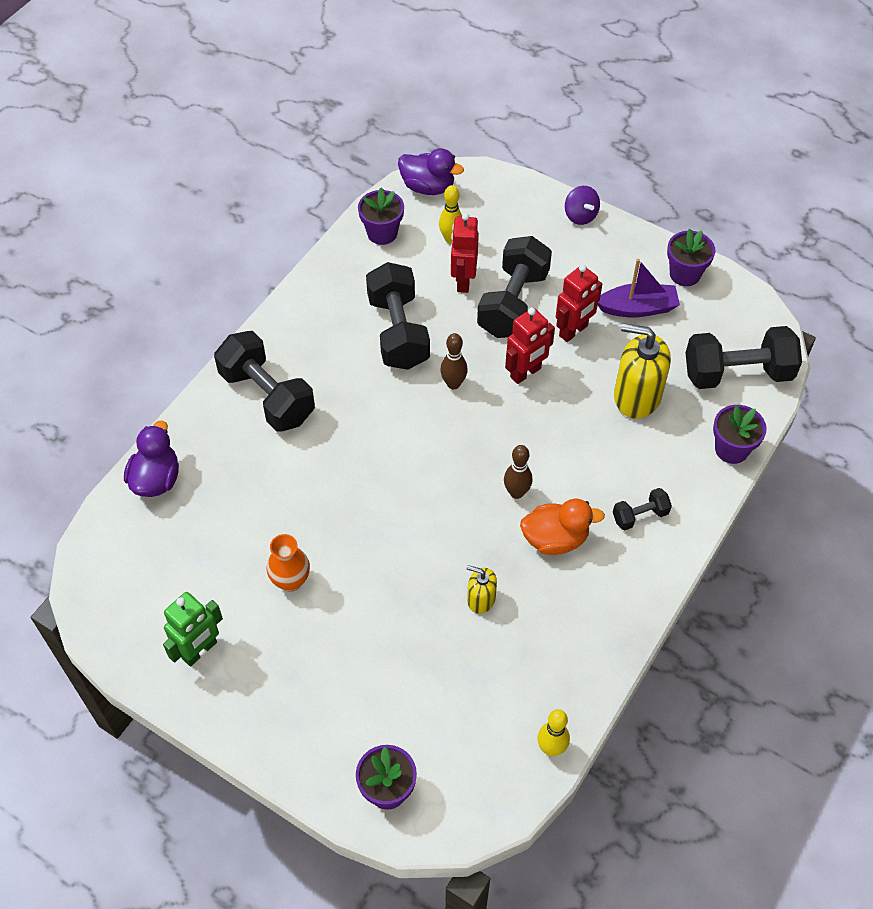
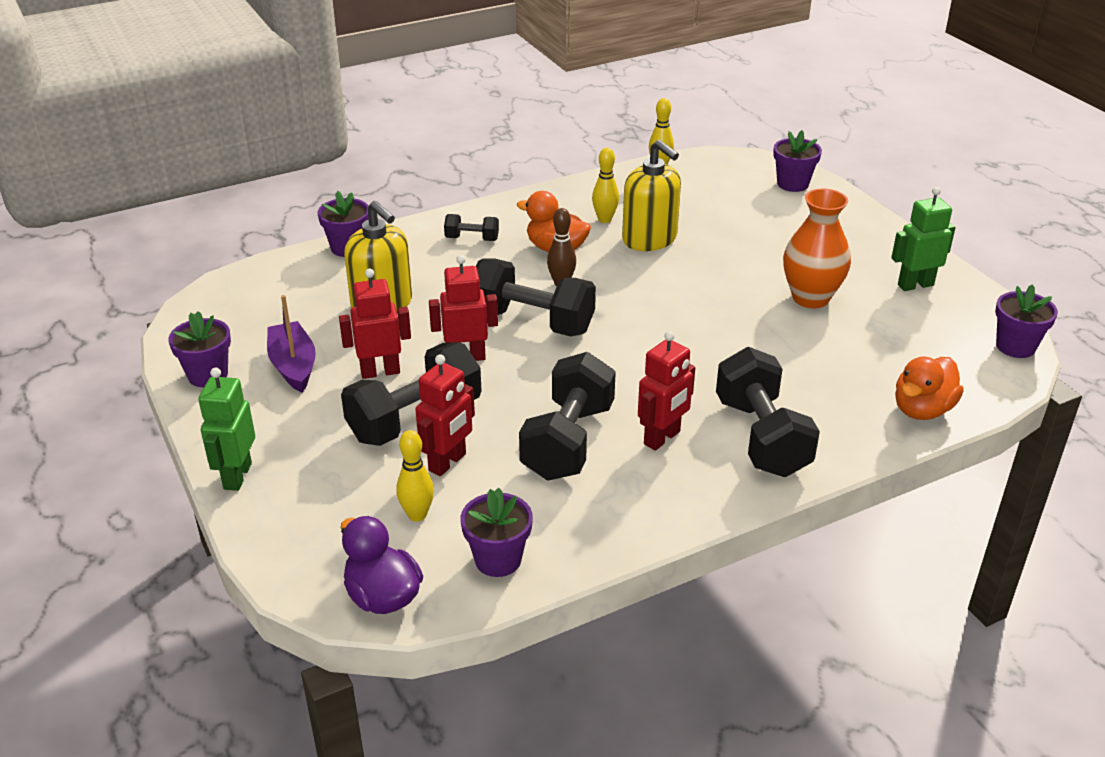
camera: 150 degrees left, 20 degrees down
purple duck [124,420,179,497] -> orange duck [895,357,964,420]
orange vase [266,534,310,592] -> orange vase [783,189,851,308], size x1.53
brown bowling pin [440,333,468,389] -> none
yellow soap dispenser [466,565,497,614] -> yellow soap dispenser [622,140,681,251], size x1.89
purple spinning top [565,186,600,225] -> green robot [199,368,255,491]
purple boat [598,259,680,318] -> purple boat turned 45 degrees clockwise [267,295,316,392]
black dumbbell [686,326,802,389] -> black dumbbell moved to [476,259,596,336]
none -> yellow bowling pin [592,148,619,223]
none -> red robot [638,331,695,451]
none -> purple flower pot [995,285,1058,358]

